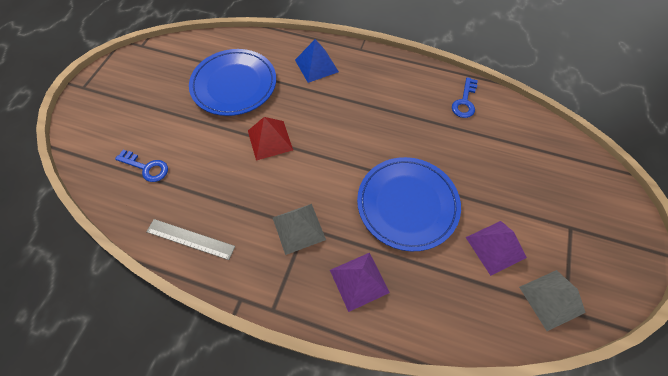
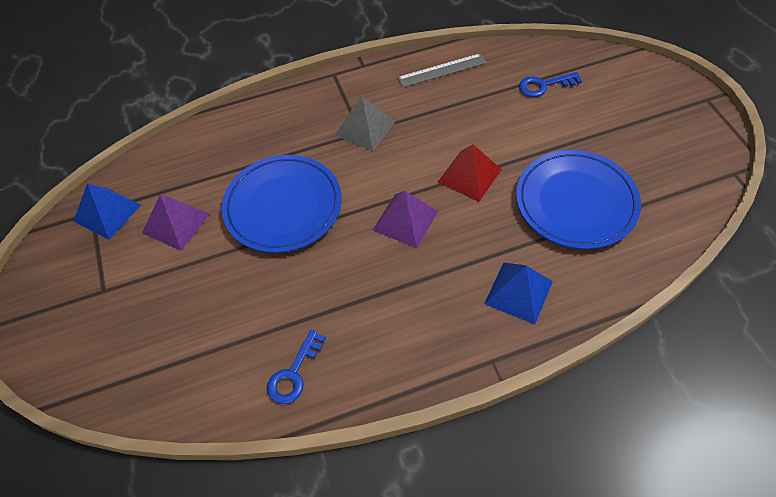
camera: 145 degrees right, 5 degrees down
purple pyramid [330,253,390,312] -> purple pyramid moved to [373,191,438,248]
blue key [452,77,478,118] -> blue key turned 135 degrees counterclockwise [267,329,326,404]
grey pyramid [519,270,586,331] -> blue pyramid [74,184,141,240]

